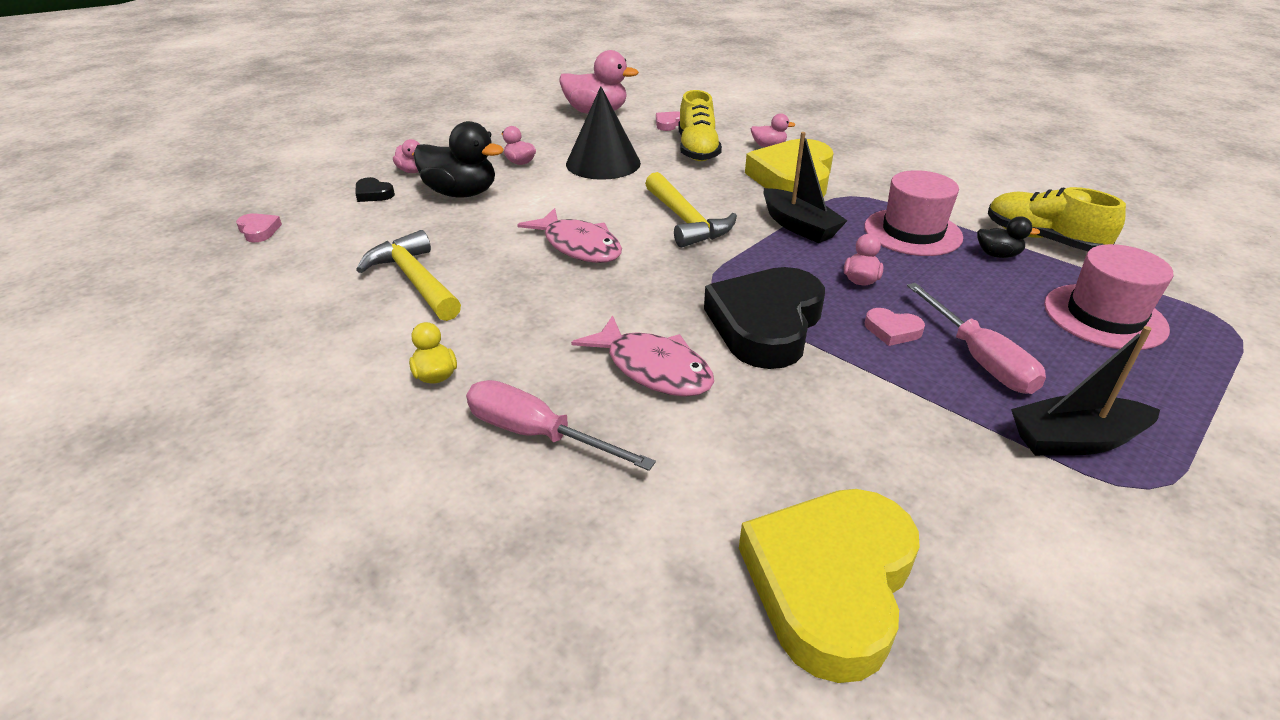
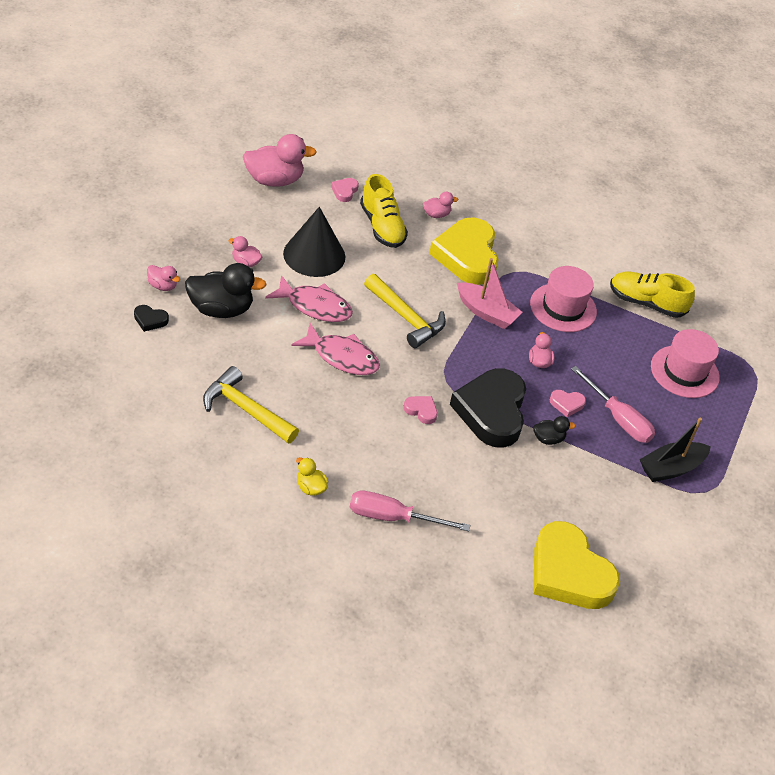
camera: 25 degrees left, 10 degrees up
pink heart [236,213,282,242] -> pink heart moved to [404,396,438,424]
pink fish [571,315,714,397] -> pink fish moved to [265,275,353,322]
yellow heart [739,489,920,683] -> yellow heart turned 45 degrees counterclockwise [533,521,620,609]
black boat [764,132,848,243] -> pink boat [457,258,523,329]
black duck [977,216,1040,258] -> black duck moved to [533,416,576,445]

